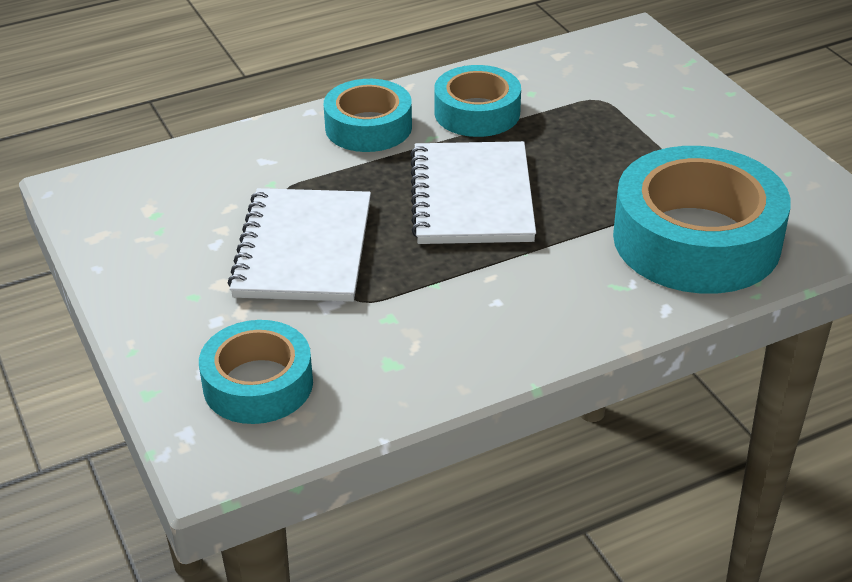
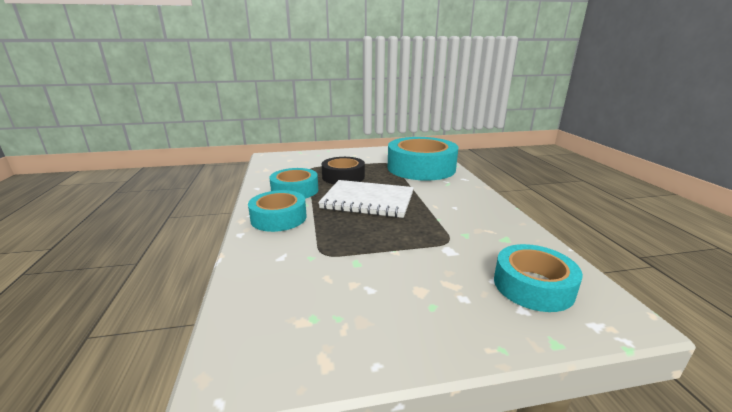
camera: 75 degrees left, 15 degrees down
white notebook [228,188,371,302] -> none
none -> black tape [322,157,365,184]

